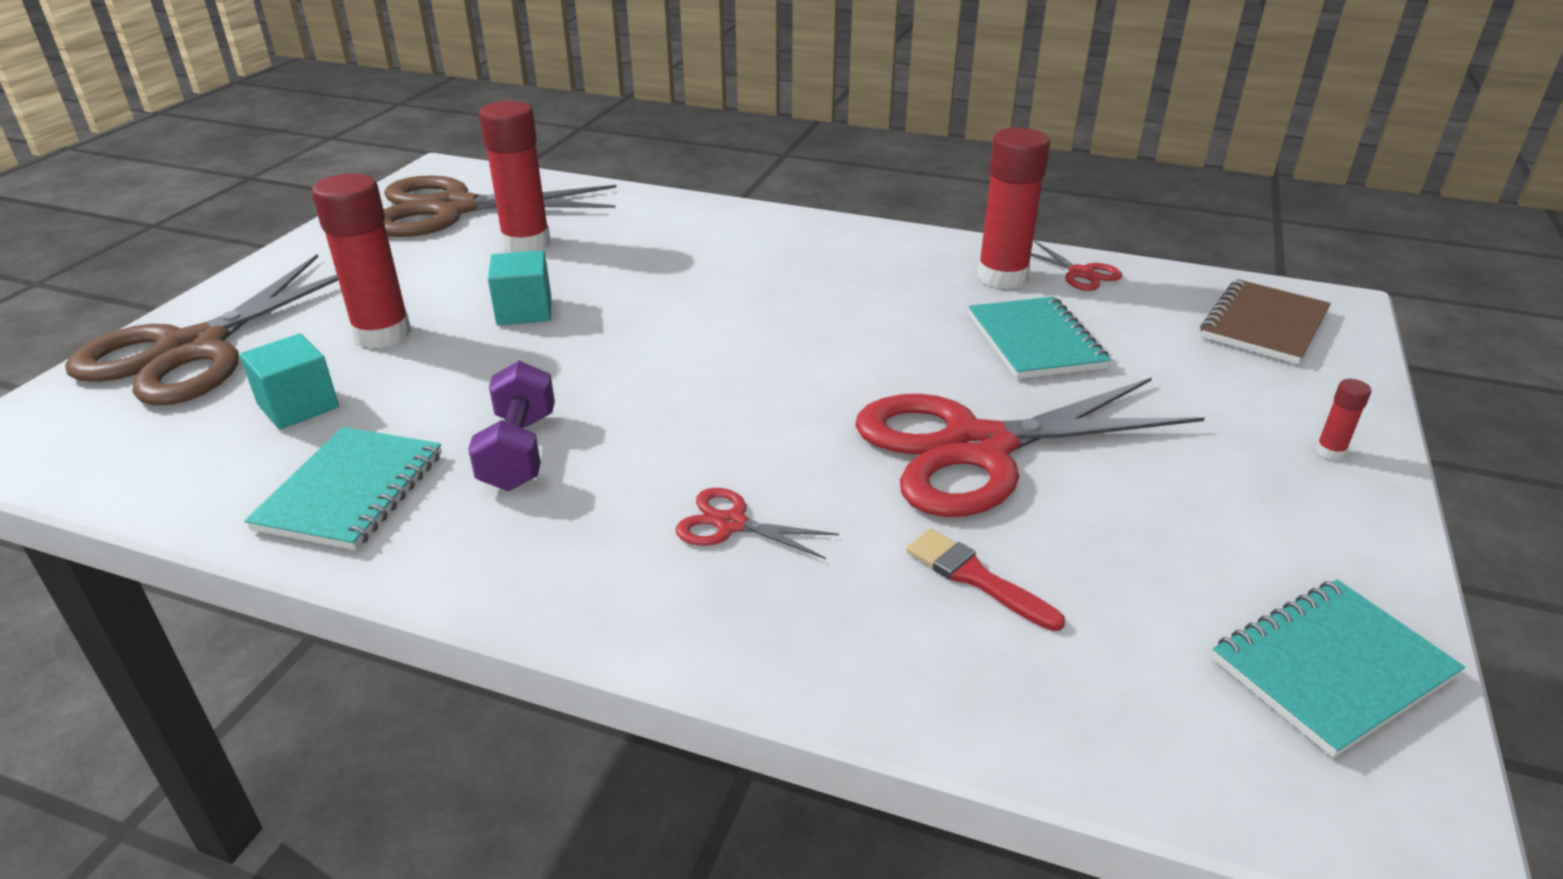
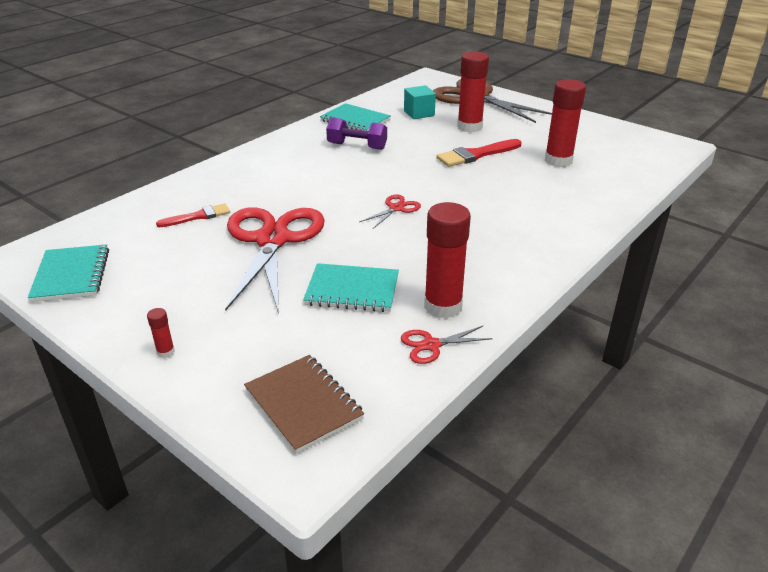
camera: 110 degrees right, 0 degrees up
brown scissors [384,175,617,237] -> none
turquoise cube [488,250,551,325] -> red brush [436,139,521,167]
red scissors [676,488,839,559] -> red scissors moved to [359,194,421,229]

